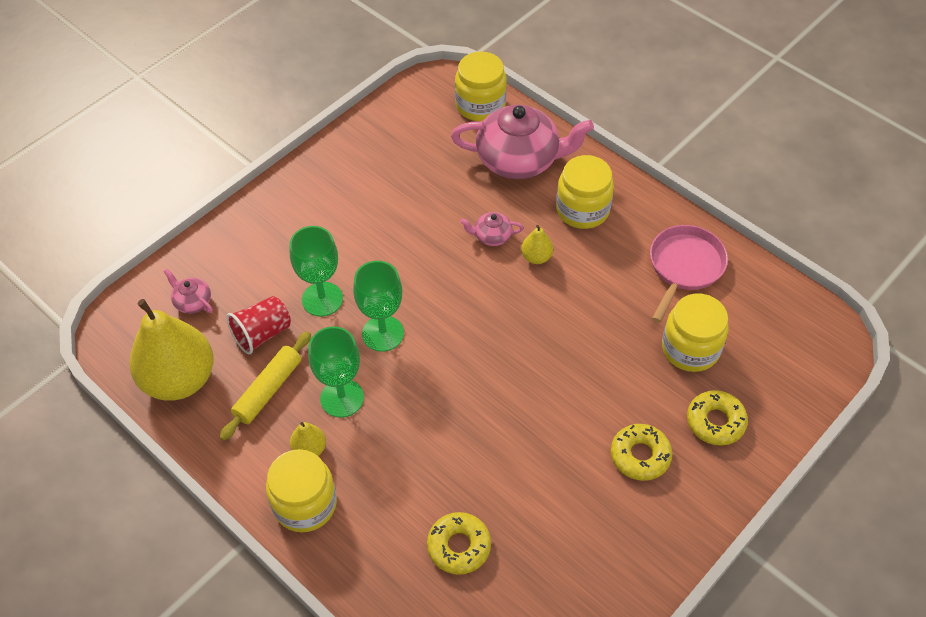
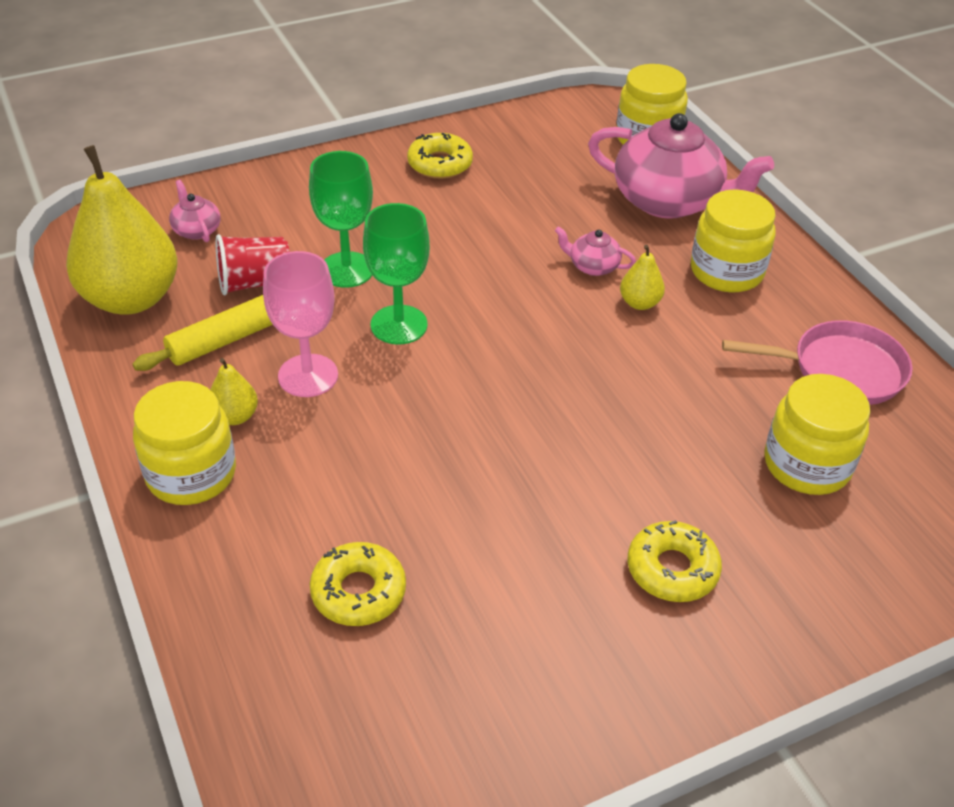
camera: 20 degrees right, 10 degrees down
green goblet [308,326,364,418] -> pink goblet [263,251,338,397]
pink pan [650,225,728,323] -> pink pan turned 45 degrees clockwise [722,320,913,405]
yellow donut [687,390,748,446] -> yellow donut moved to [407,133,473,179]

